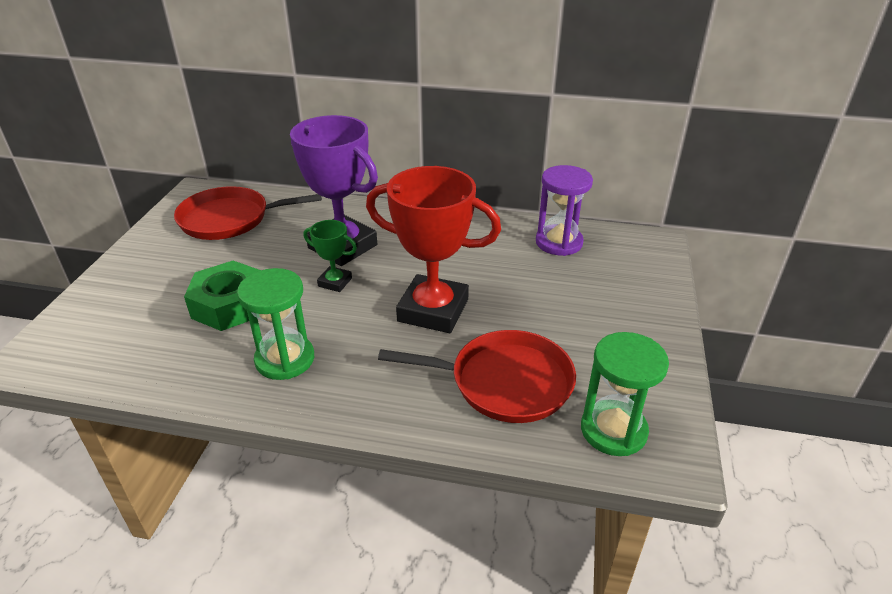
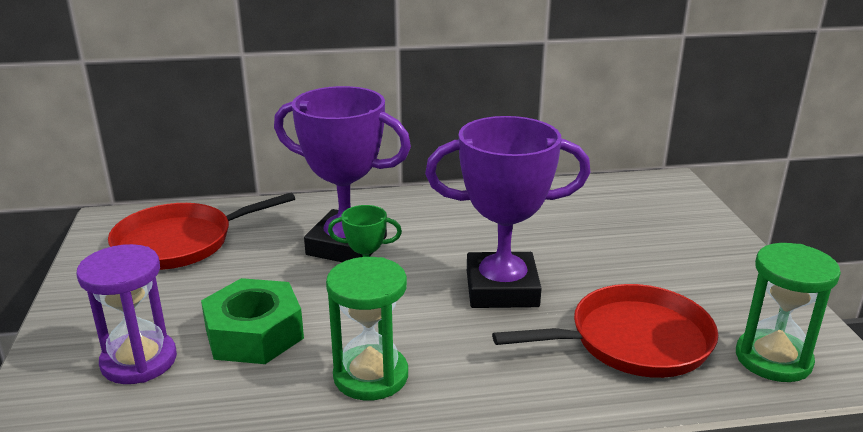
camera: 20 degrees left, 10 degrees down
red trophy [366,166,501,333] -> purple trophy [425,116,591,308]
purple hourglass [536,165,593,256] -> purple hourglass moved to [76,244,177,384]

